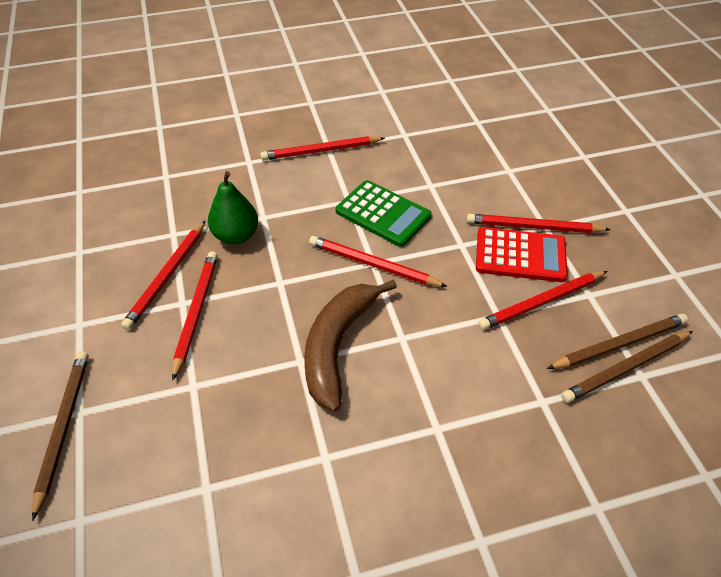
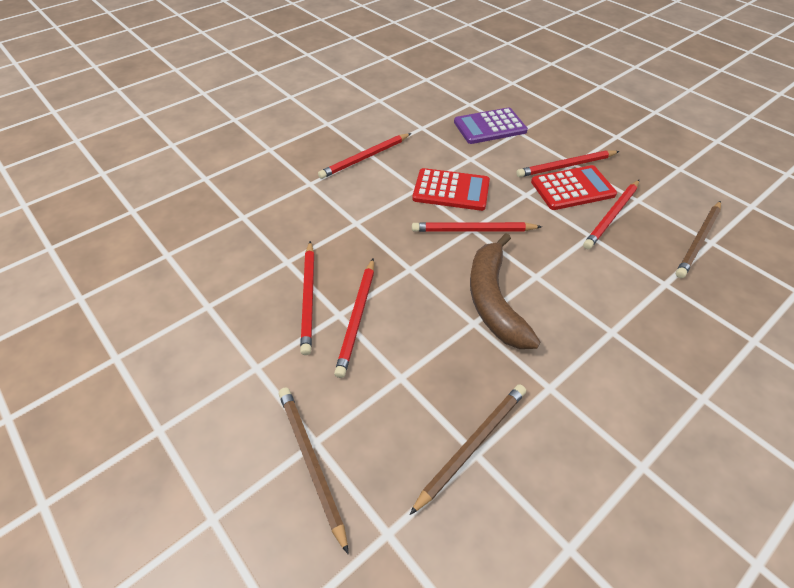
camera: 25 degrees left, 0 degrees up
red pencil [172,251,218,381] -> red pencil turned 150 degrees counterclockwise [334,258,374,378]
green pear [208,171,258,244] -> none
green calculator [335,180,432,247] -> red calculator [412,168,490,211]
brown pencil [547,314,688,369] -> brown pencil moved to [410,384,526,515]
none -> purple calculator [454,107,528,144]

